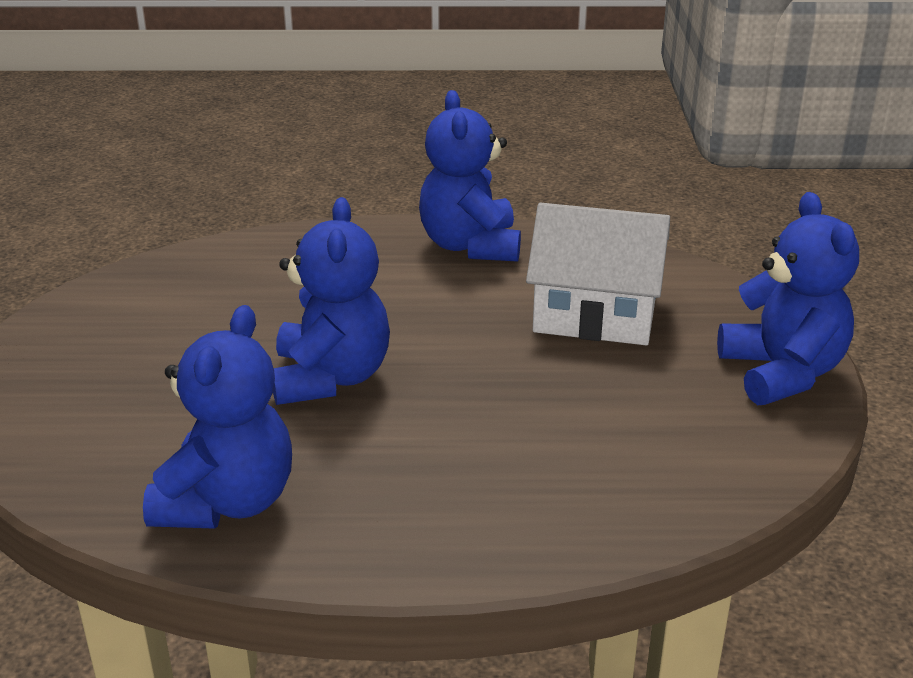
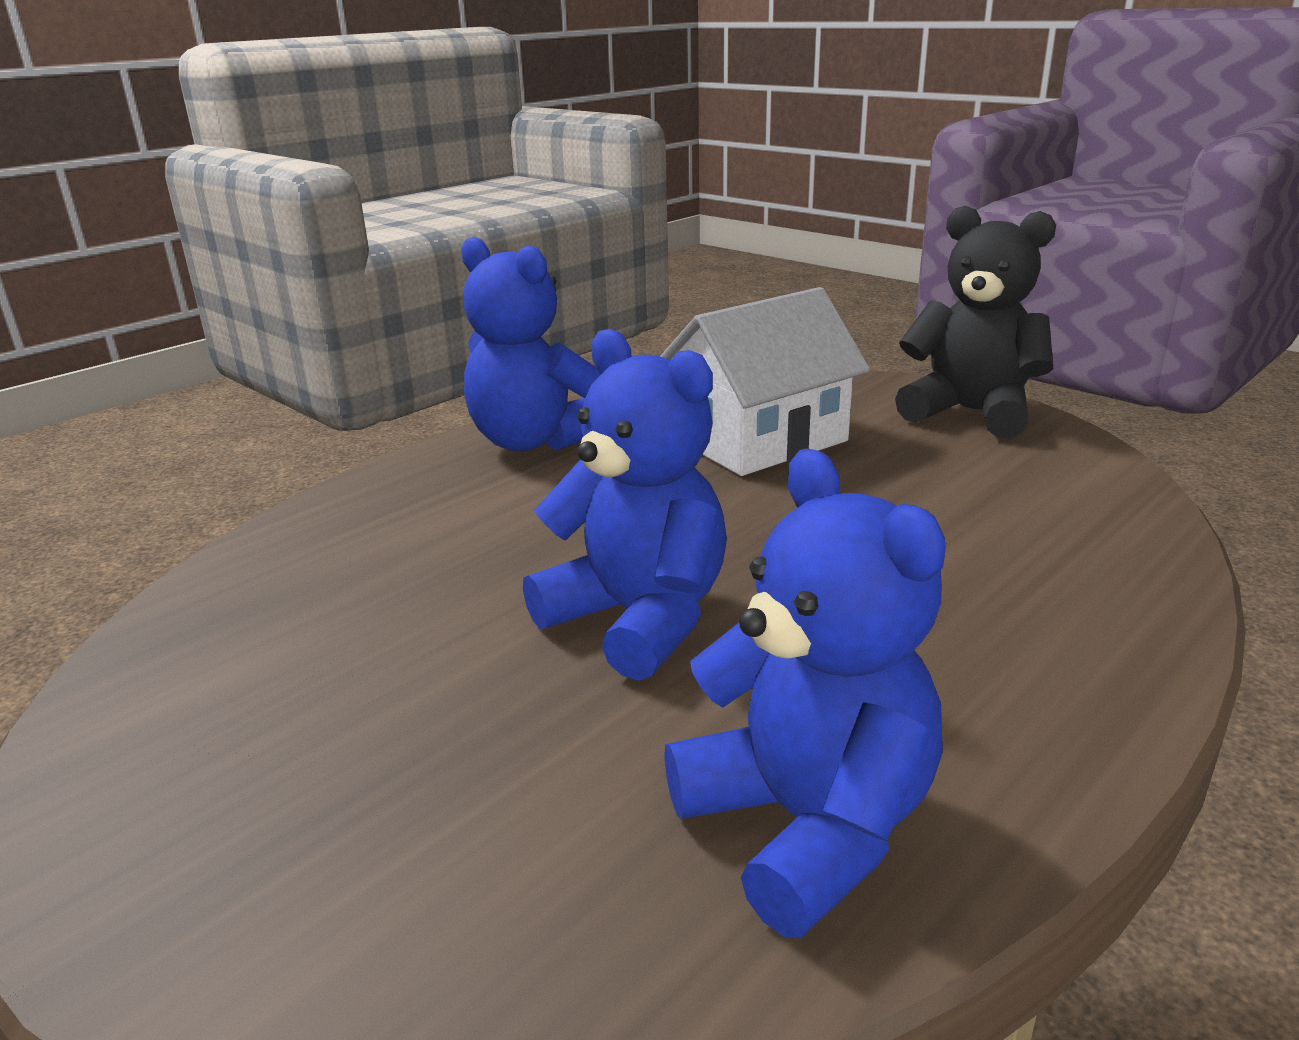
camera: 45 degrees left, 5 degrees down
blue teddy bear [717,192,859,405] -> black teddy bear [895,206,1056,439]

